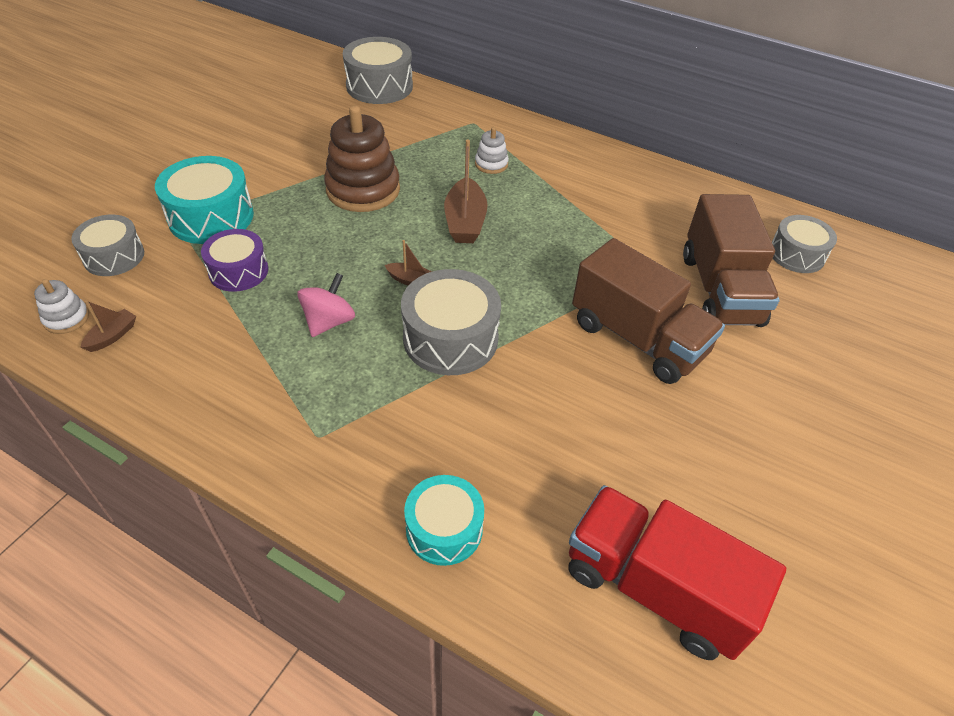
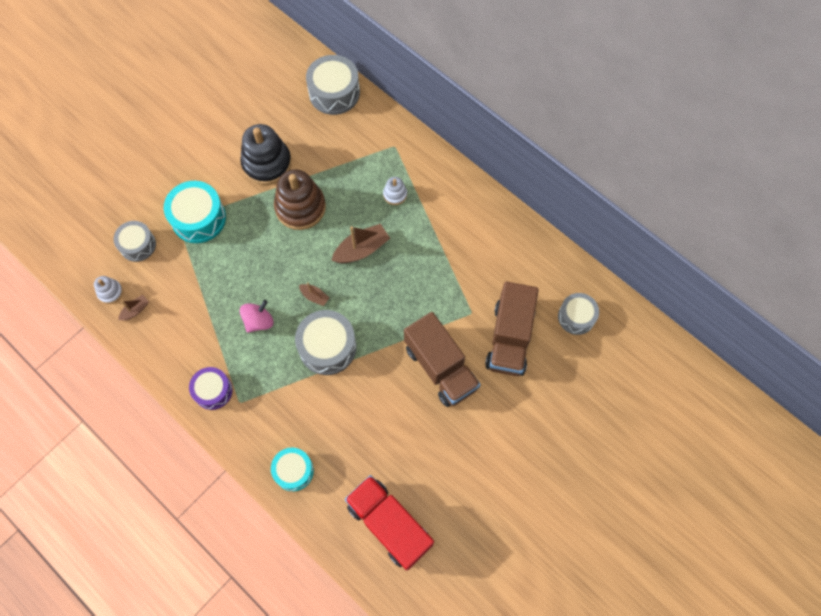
camera: 15 degrees right, 20 degrees up
purple drum [201,229,268,292] -> purple drum moved to [189,367,233,410]
brown boat [444,140,488,243] -> brown boat turned 135 degrees counterclockwise [331,224,390,263]
none -> black stacking toy [240,124,292,185]

